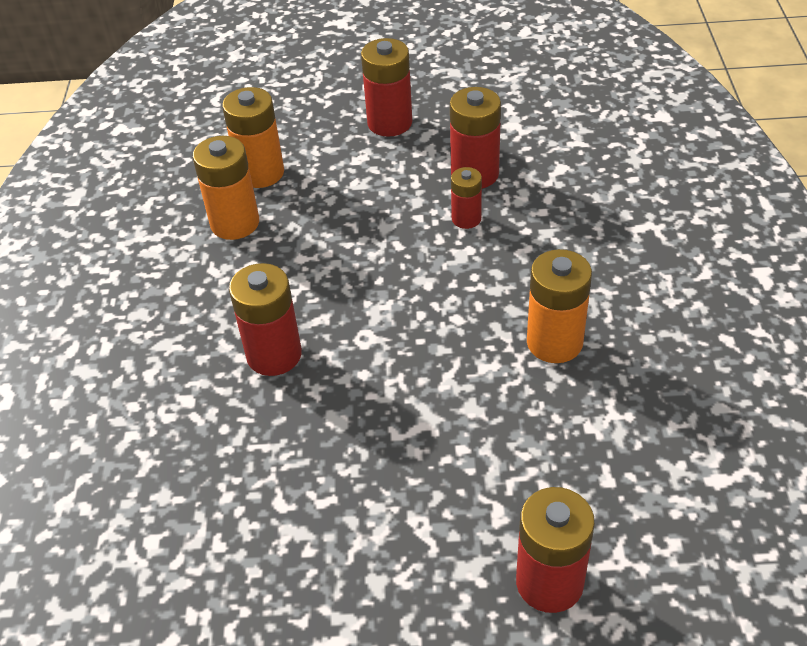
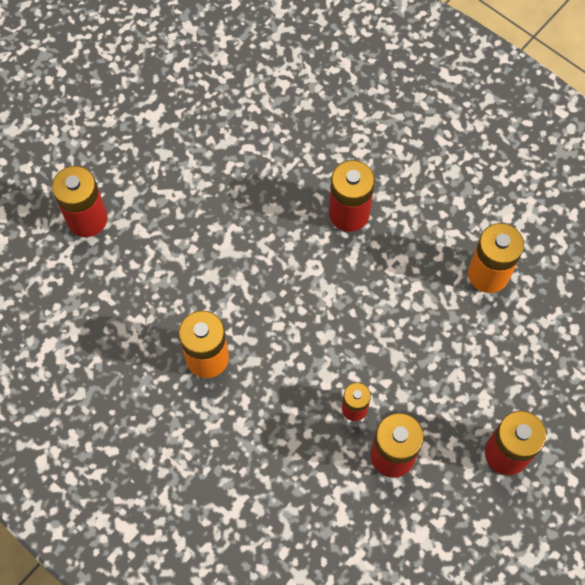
camera: 130 degrees right, 20 degrees up
orange battery [222,87,284,188] -> none

